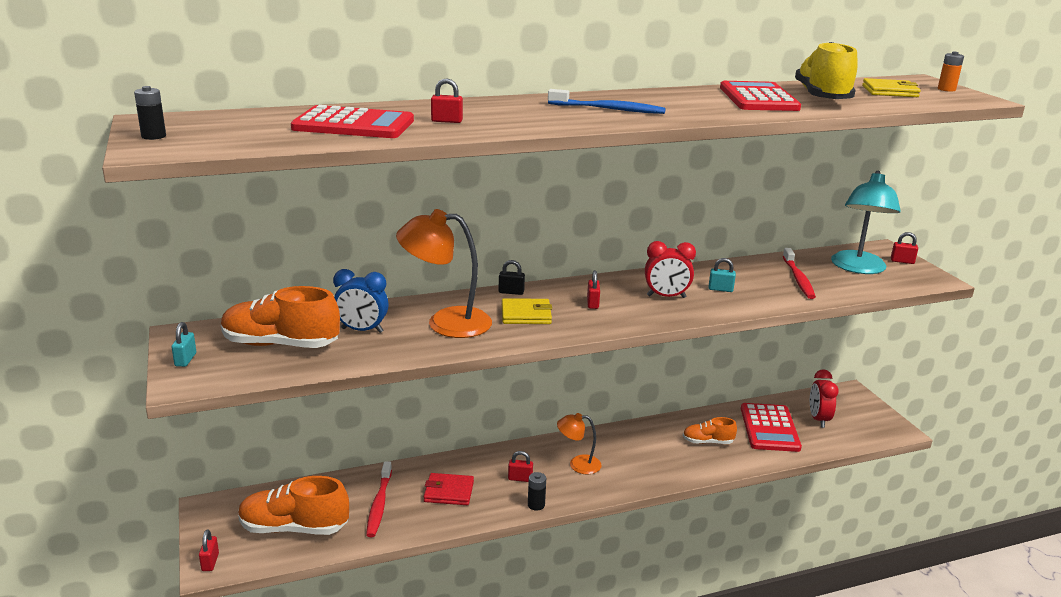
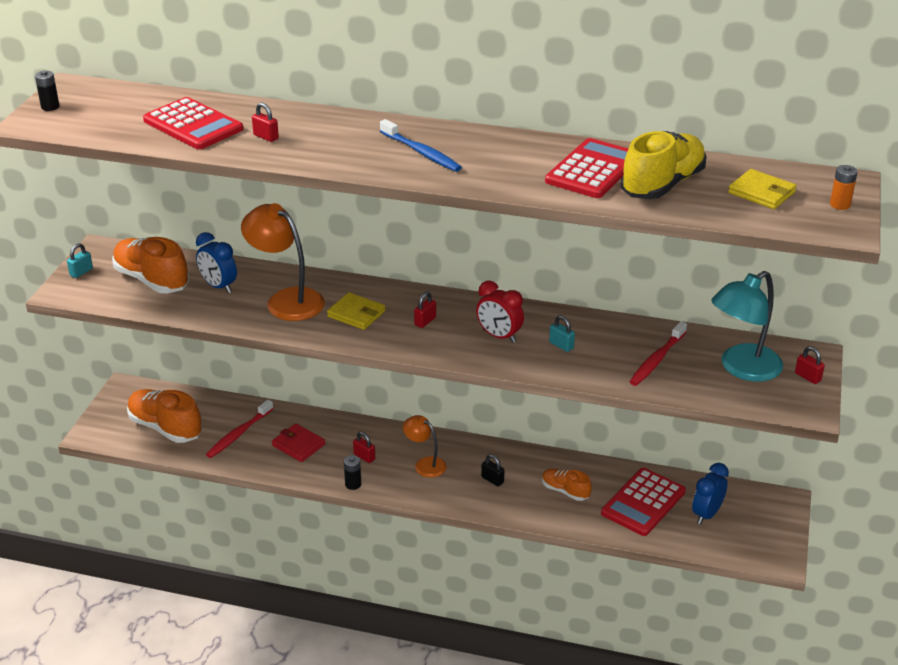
camera: 35 degrees right, 10 degrees up
red padlock [199,530,219,571] -> none
black padlock [498,260,525,295] -> black padlock moved to [481,454,505,486]
red clock [810,369,839,428] -> blue clock [692,463,729,524]

